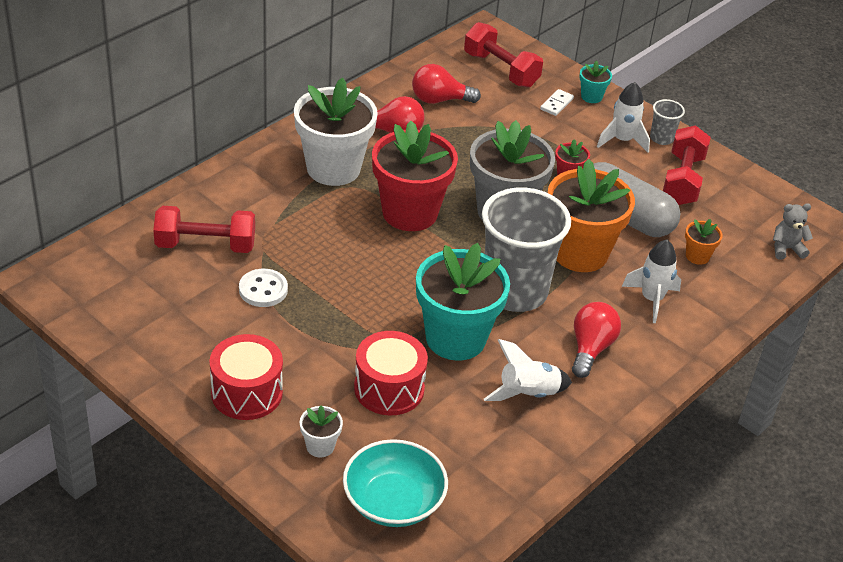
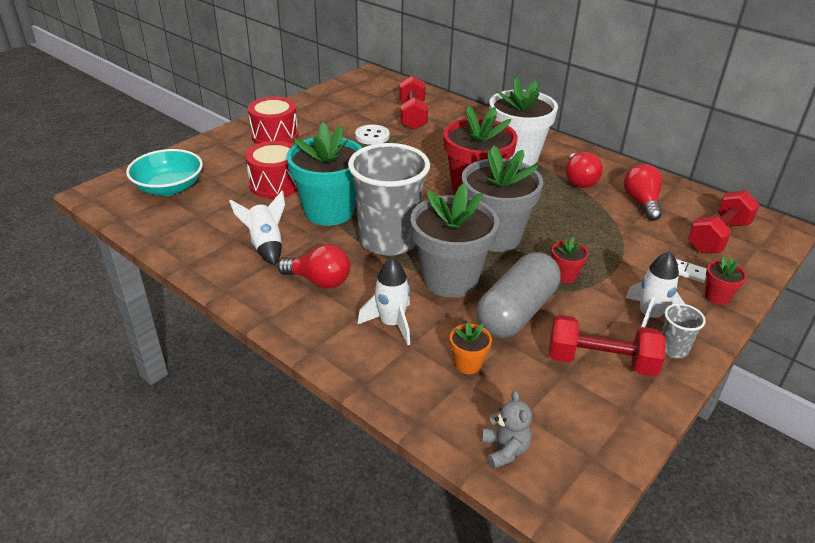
camera: 90 degrees right, 5 degrees down
white flower pot [300,405,343,457] -> none
orange flower pot [548,159,635,272] -> grey flower pot [411,183,499,297]
turquoise flower pot [579,61,612,103] -> red flower pot [705,256,747,305]

